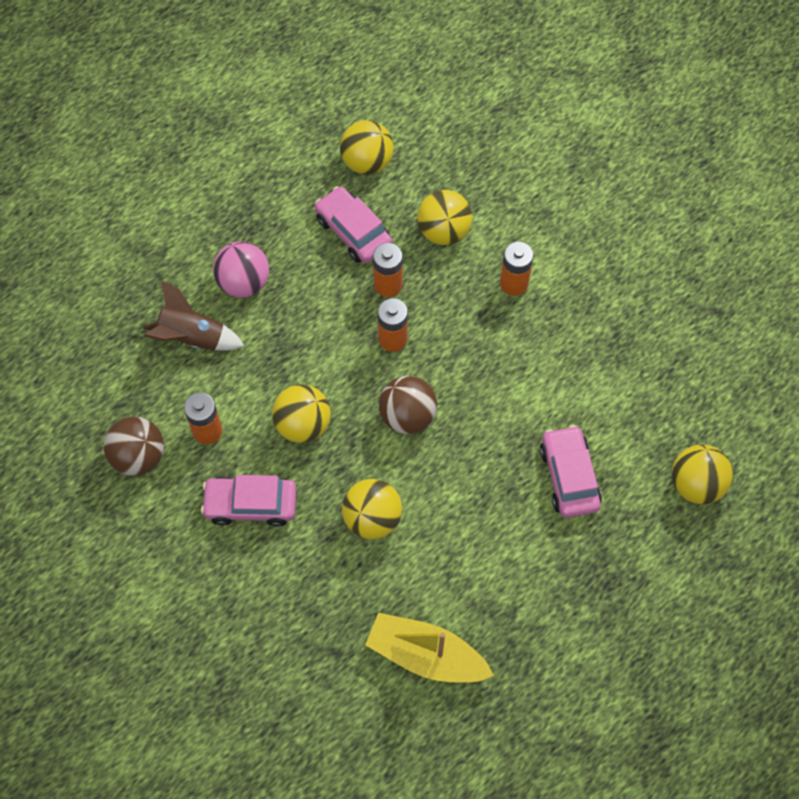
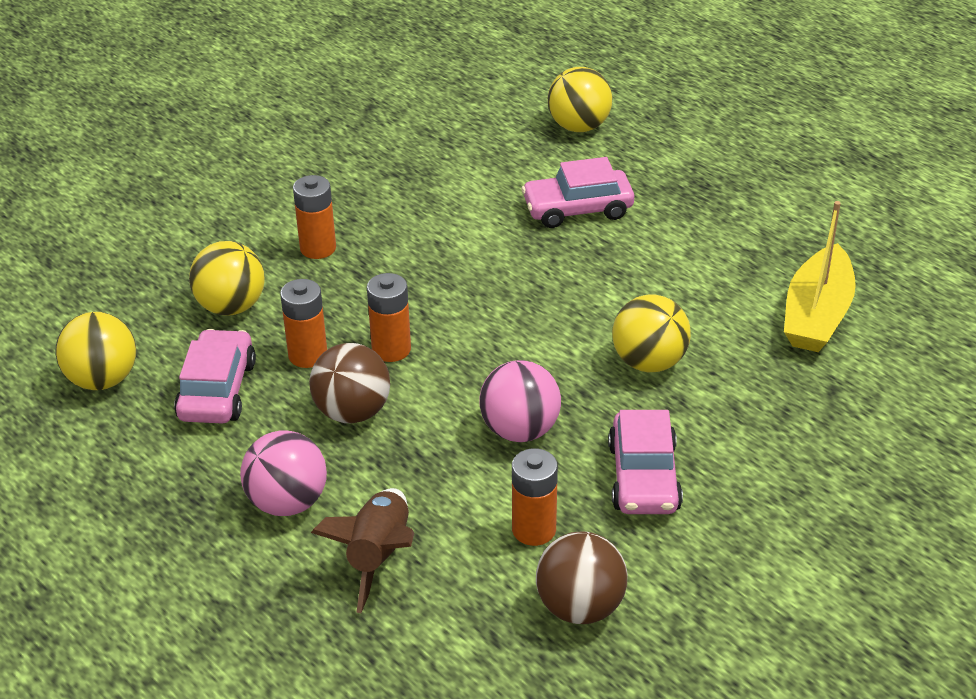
camera: 90 degrees left, 25 degrees down
yellow ball [272,384,331,443] -> pink ball [480,360,561,442]
pink car [315,186,392,263] -> pink car turned 135 degrees clockwise [174,329,256,423]
brown ball [379,376,437,434] -> brown ball moved to [309,343,390,423]

